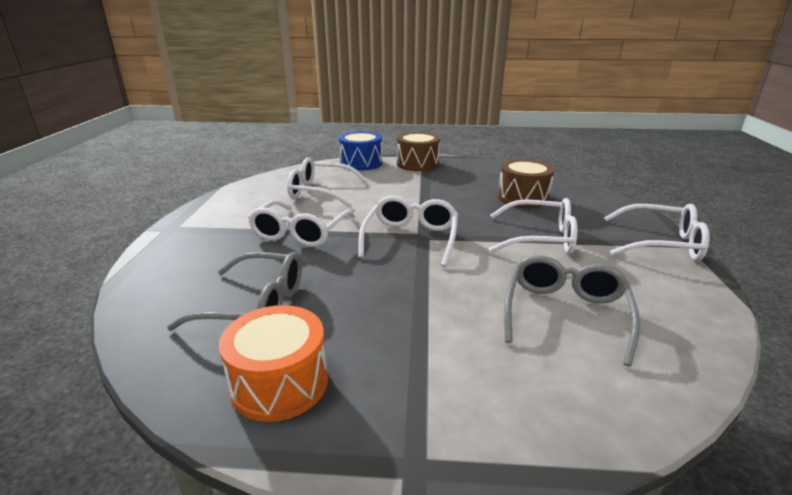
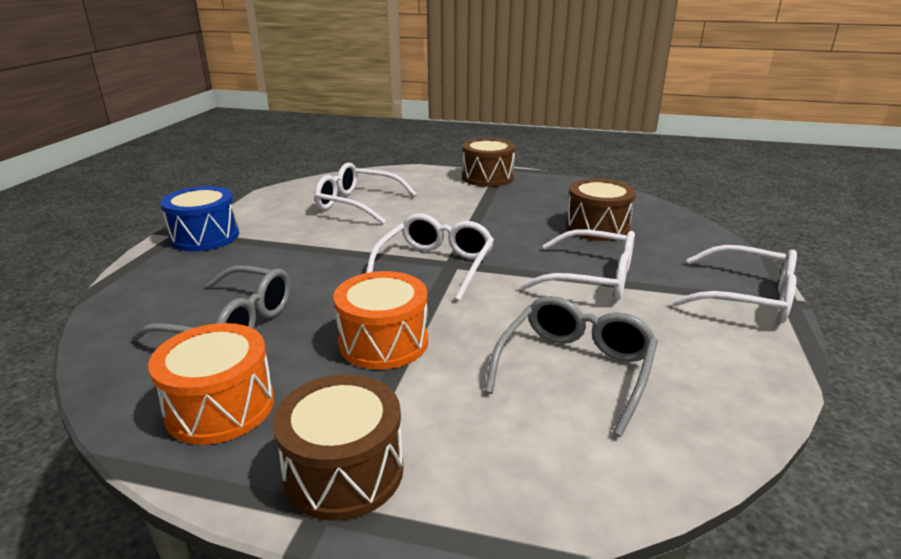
camera: 10 degrees right, 0 degrees up
white glasses [248,200,356,247] -> none
blue drum [339,131,382,171] -> blue drum moved to [160,186,239,251]
none -> brown drum [272,374,403,521]
none -> orange drum [334,271,428,370]

